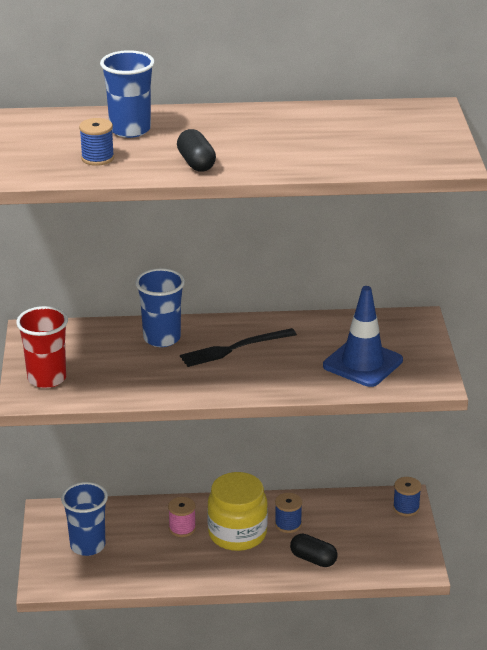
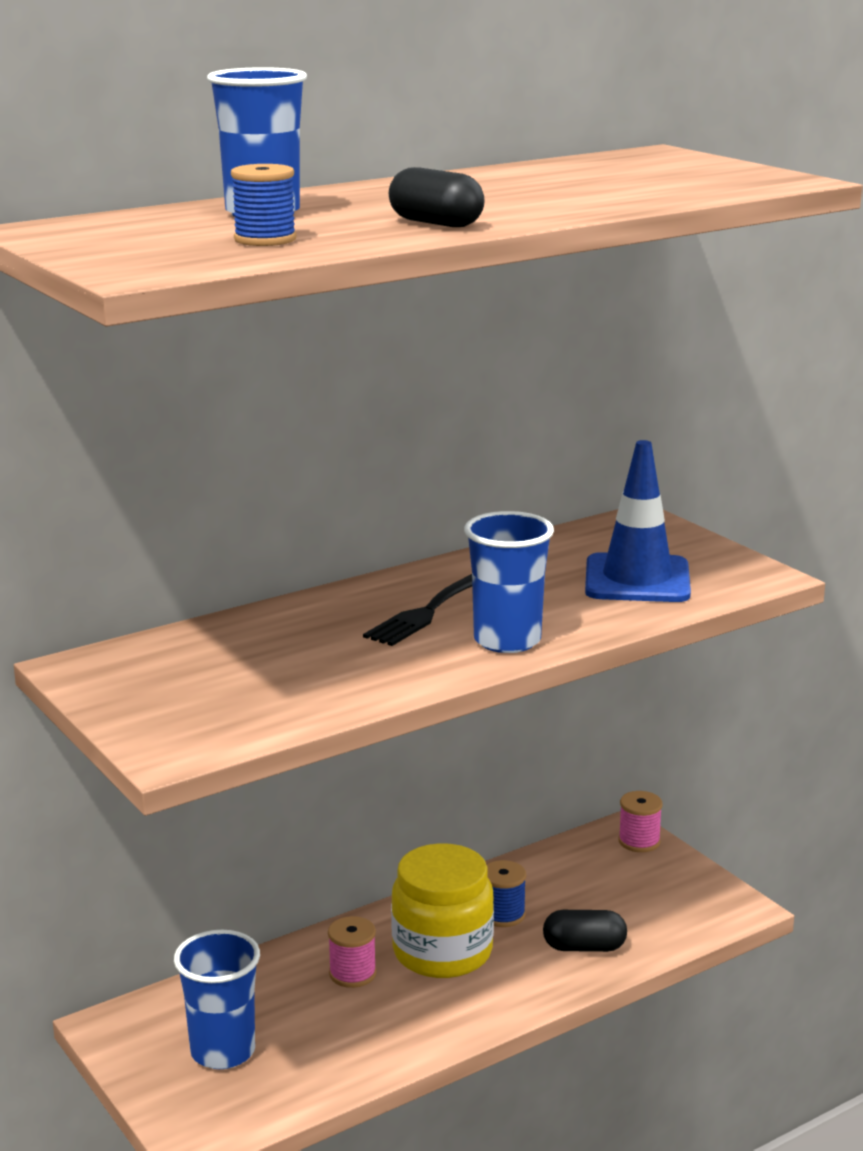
camera: 30 degrees left, 10 degrees down
red cup [16,306,68,388] -> none
blue cup [135,268,185,347] -> blue cup moved to [464,511,554,653]
blue spool [393,477,421,516] -> pink spool [618,791,663,852]

